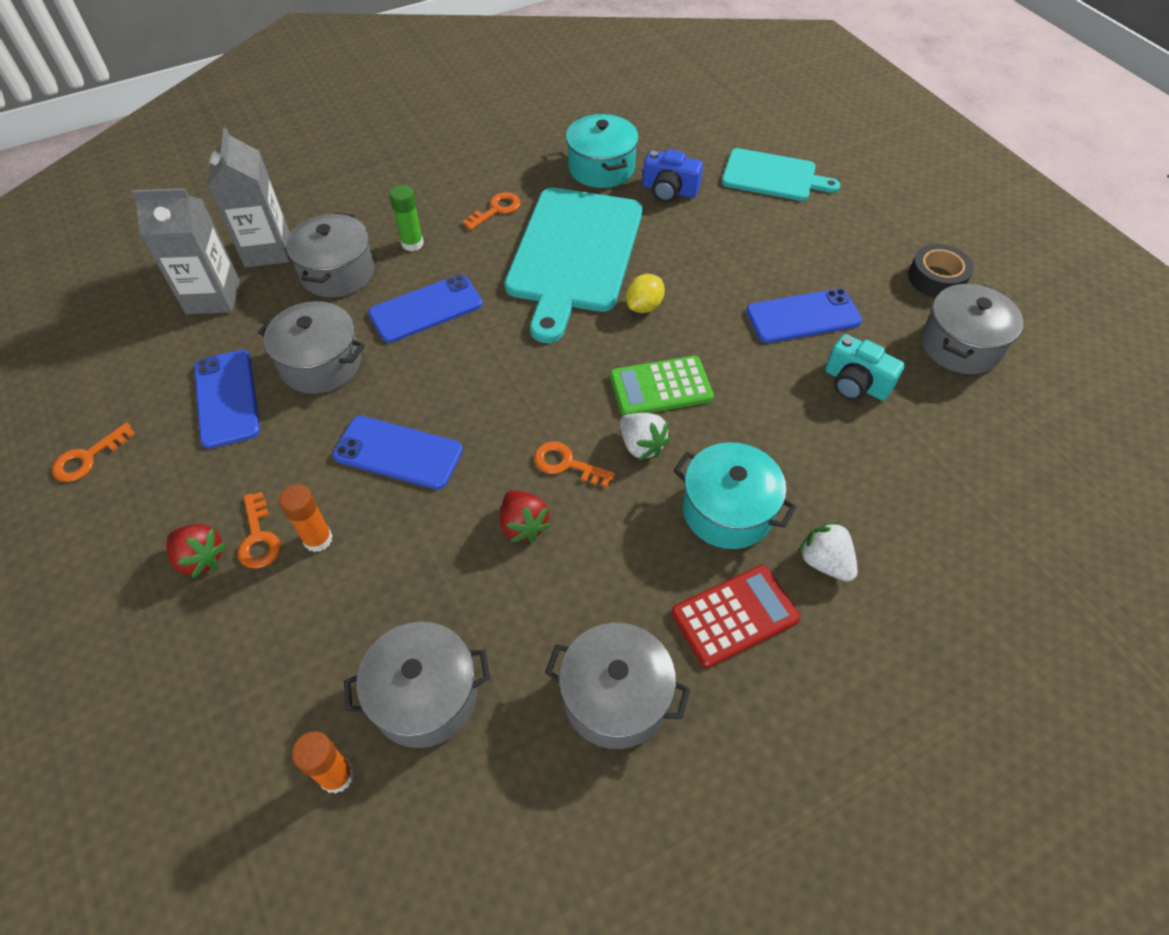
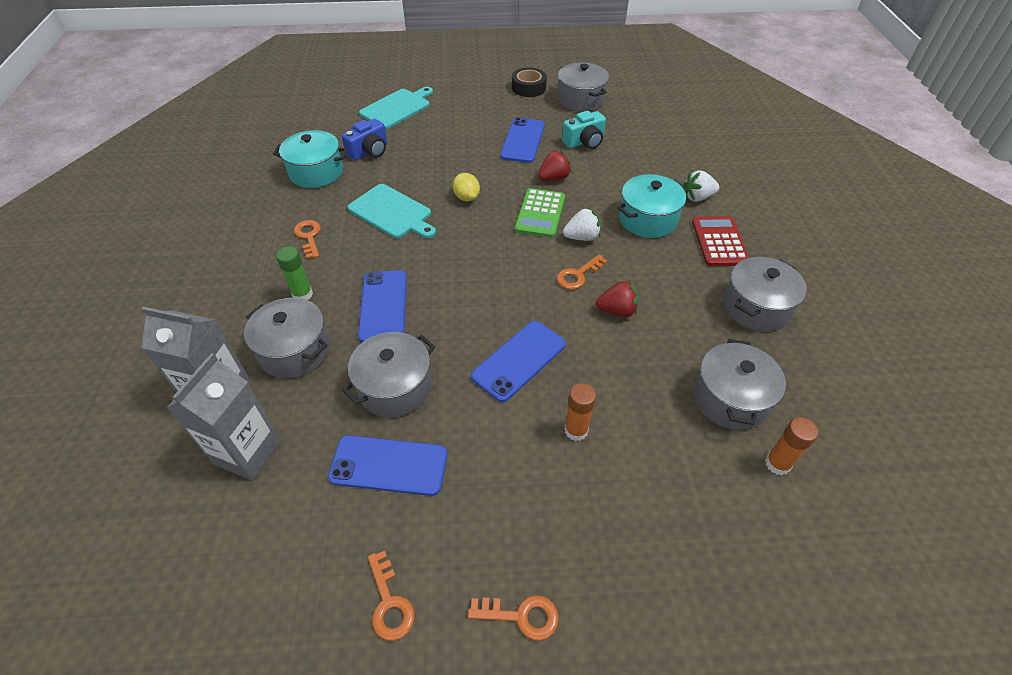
camera: 65 degrees left, 5 degrees down
red strawberry [166,524,226,579] -> red strawberry moved to [538,150,572,181]
orange key [238,492,281,569] -> orange key moved to [468,595,559,640]
turquoise cutting board [504,188,643,343] -> turquoise cutting board [348,184,436,238], size x0.59

